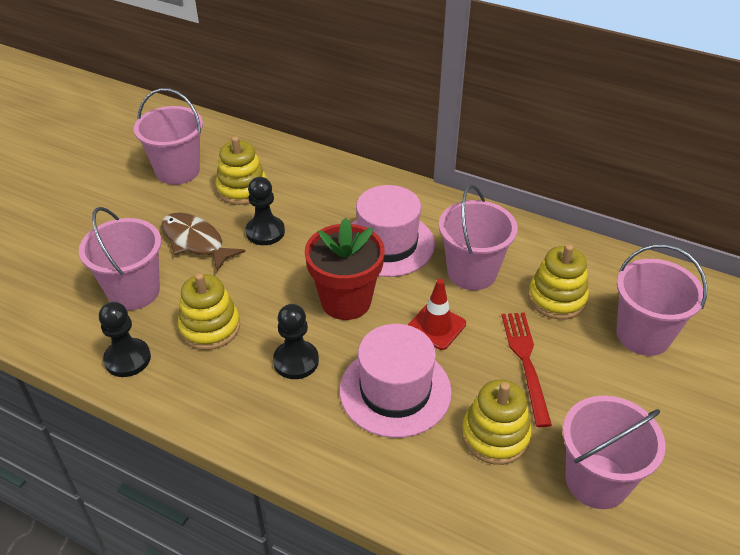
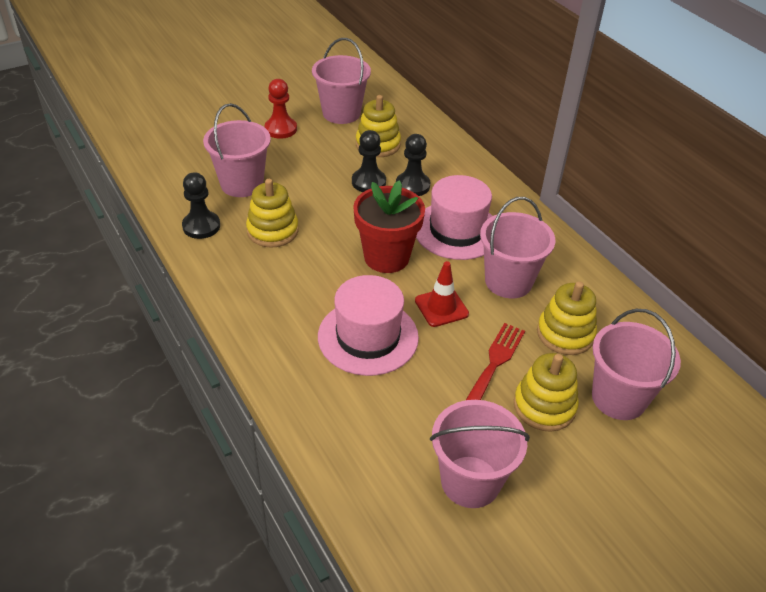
camera: 30 degrees right, 0 degrees up
brown fish [161,213,246,271] -> none
black pawn [273,304,319,379] -> black pawn moved to [396,134,431,196]
yellow stacking toy [462,380,532,465] -> yellow stacking toy moved to [514,353,579,432]
none -> red pawn [265,79,297,139]

